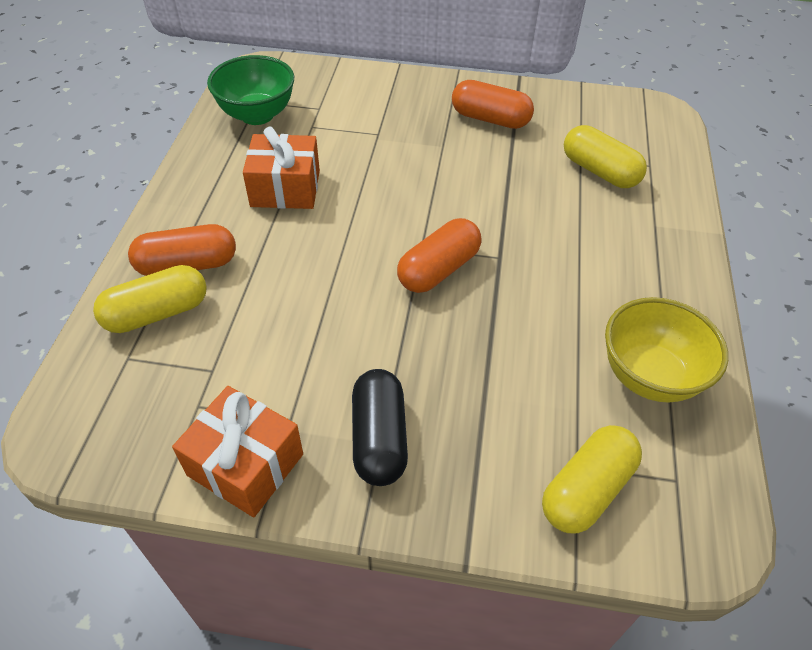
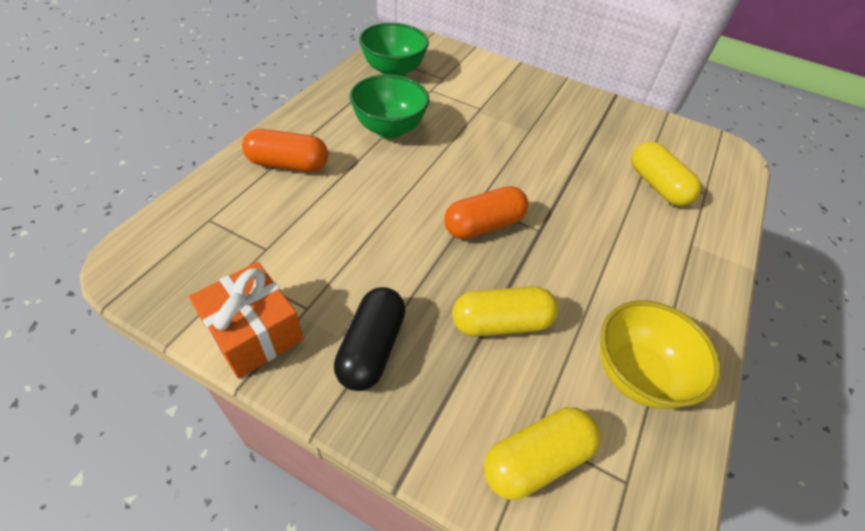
camera: 15 degrees right, 0 degrees up
yellow capsule [93,265,207,333] -> yellow capsule moved to [452,286,558,337]
orange gift [243,127,320,209] -> green bowl [349,74,429,139]
orange capsule [452,80,534,129] -> none

